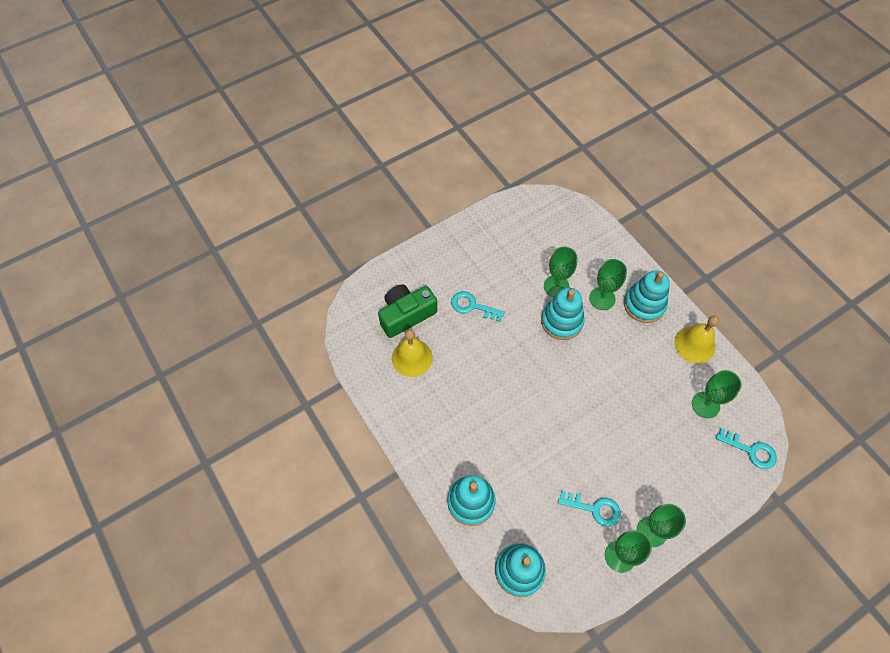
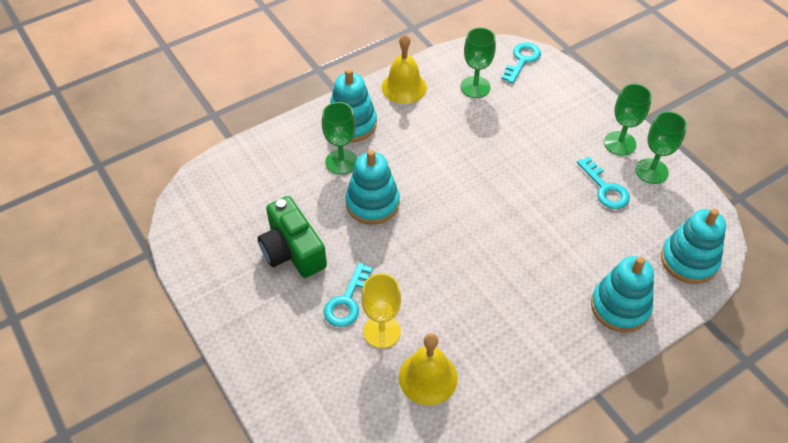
camera: 90 degrees left, 10 degrees down
green camera [378,284,437,338] -> green camera moved to [258,196,327,278]
green goblet [544,247,578,297] -> none
turquoise key [558,491,621,527] -> turquoise key turned 135 degrees clockwise [577,157,630,209]
none -> yellow goblet [361,274,401,348]

